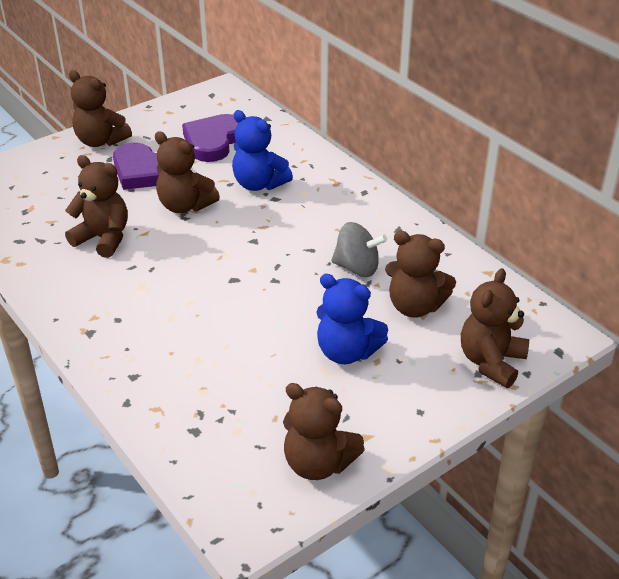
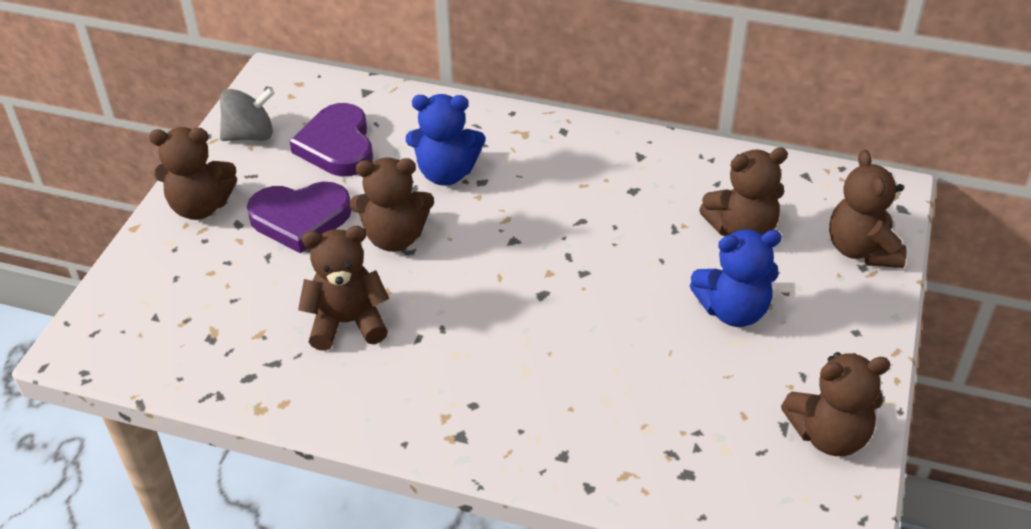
camera: 35 degrees left, 5 degrees up
grey spinning top [331,222,387,277] -> grey spinning top moved to [220,88,274,141]

